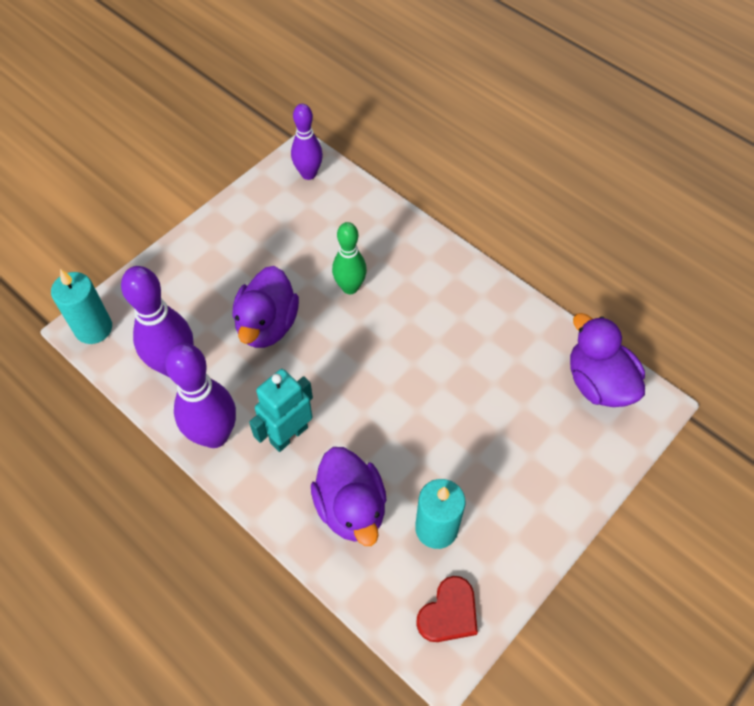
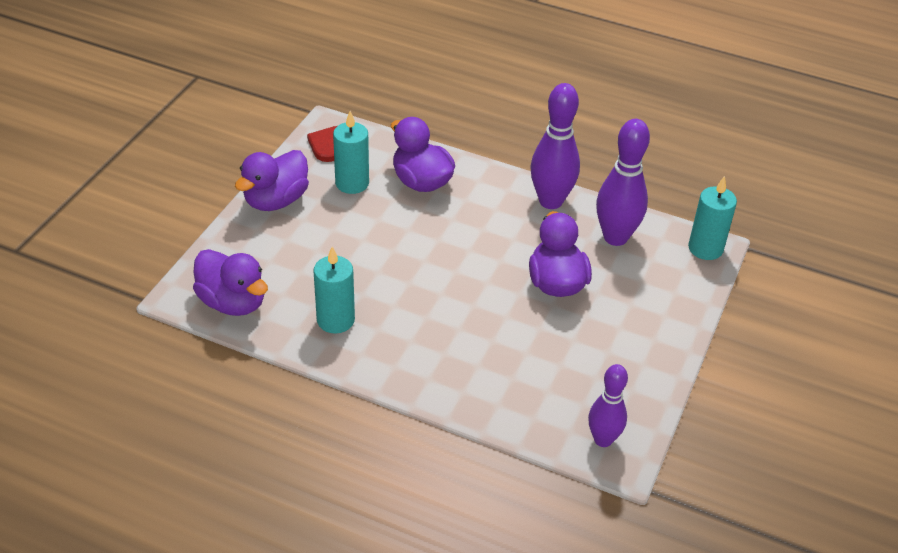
camera: 160 degrees right, 15 degrees down
turquoise robot [249,369,313,452] -> none
green bowling pin [332,222,367,294] -> none
none -> purple duck [235,150,309,211]
none -> turquoise candle [313,246,355,334]

